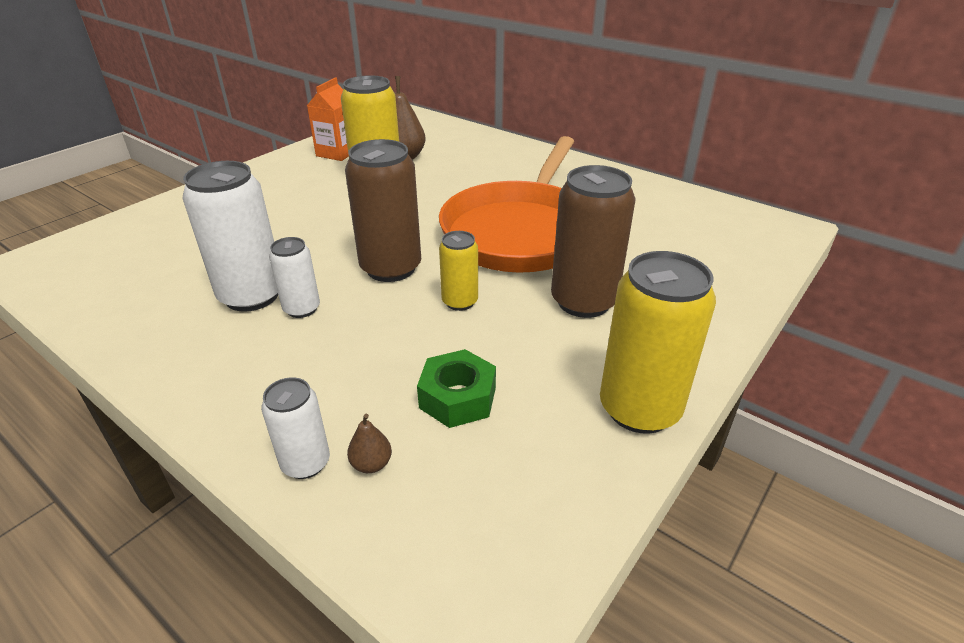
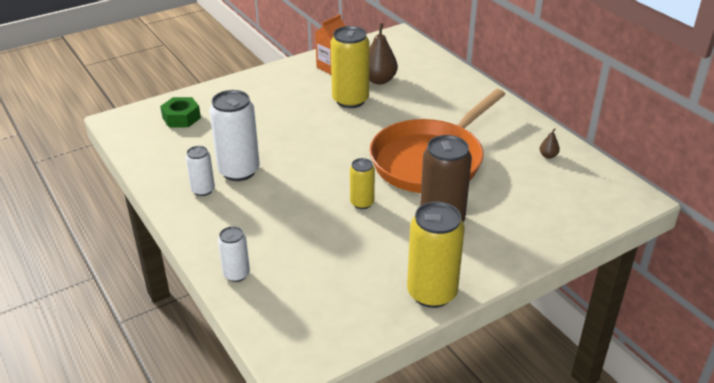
camera: 20 degrees right, 0 degrees up
white can [269,237,320,318] -> white can moved to [186,146,215,196]
brown can [345,139,421,282] -> none
brown pear [347,414,392,473] -> brown pear moved to [540,128,560,159]
green nut [417,349,496,428] -> green nut moved to [160,97,201,127]

